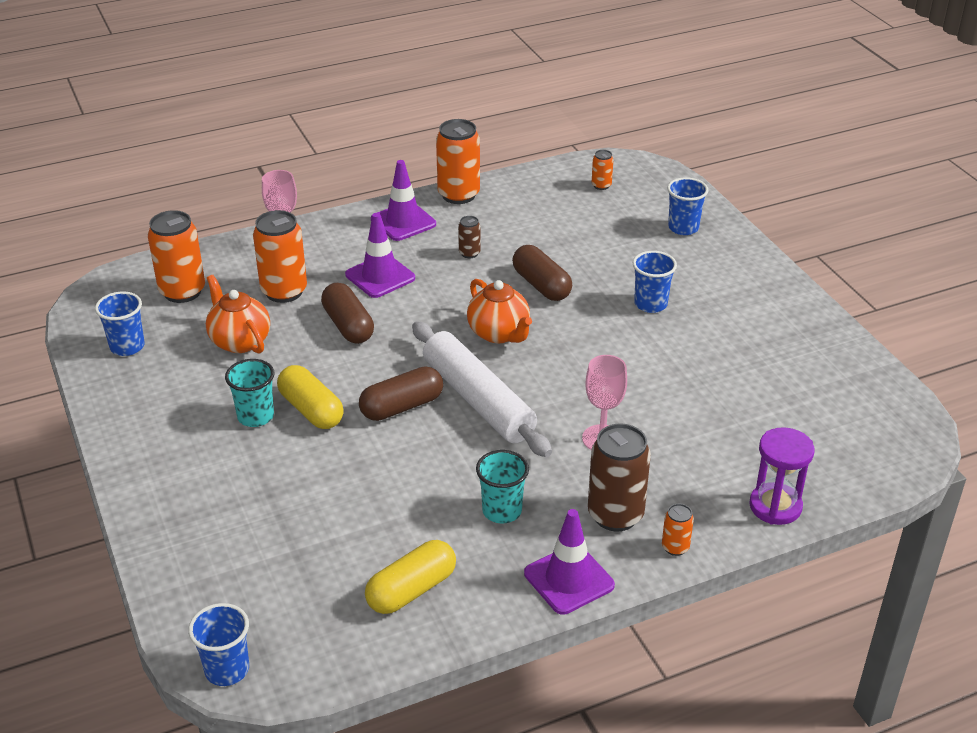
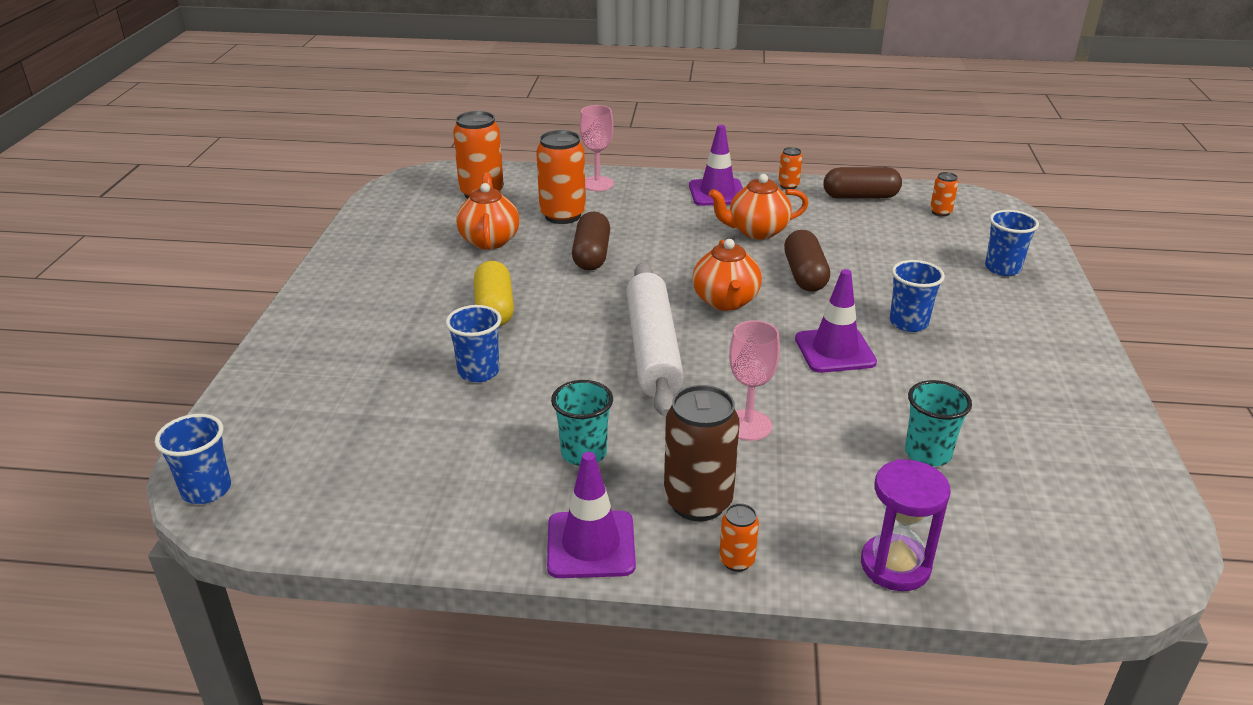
camera: 30 degrees right, 5 degrees down
blue cup [95,292,145,356] -> blue cup moved to [446,305,502,382]
turquoise cup [225,359,274,427] -> turquoise cup moved to [905,380,972,467]
purple traffic cone [345,213,415,298] -> purple traffic cone moved to [795,269,877,373]
brown capsule [359,366,443,421] -> brown capsule moved to [823,167,902,199]
yellow capsule [365,540,456,614] -> none
orange can [436,119,480,204] -> orange can [778,147,802,189], size x0.48
brown can [458,216,481,258] -> orange teapot [709,174,809,240]

